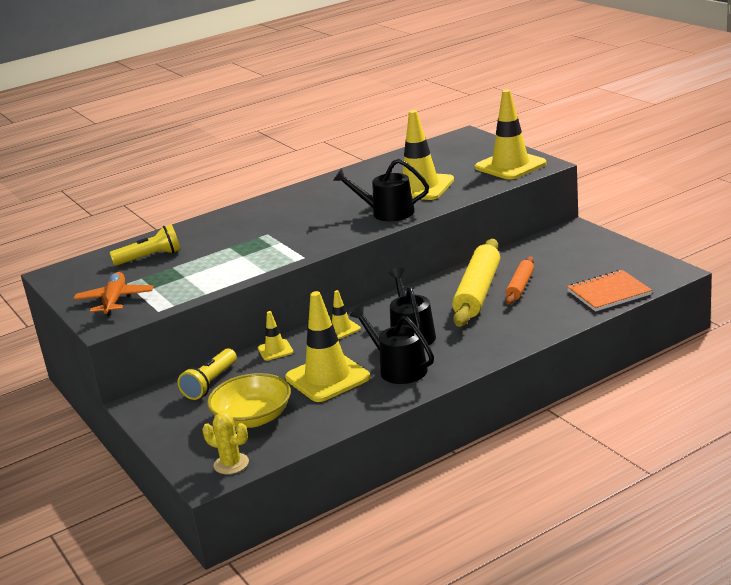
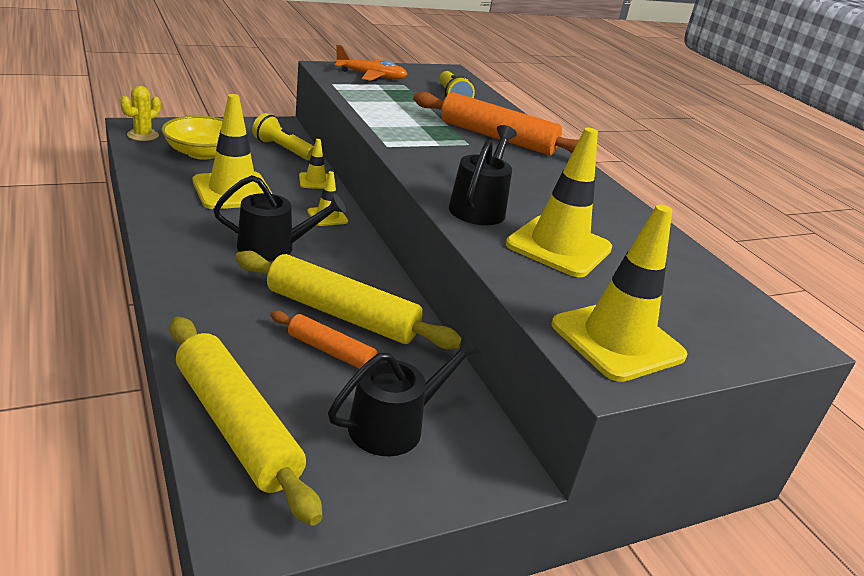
camera: 90 degrees right, 5 degrees up
black watering can [349,305,434,384] -> black watering can moved to [328,334,481,456]
orange notebook [567,270,652,311] -> yellow rolling pin [170,317,323,526]
none -> orange rolling pin [413,92,579,155]

